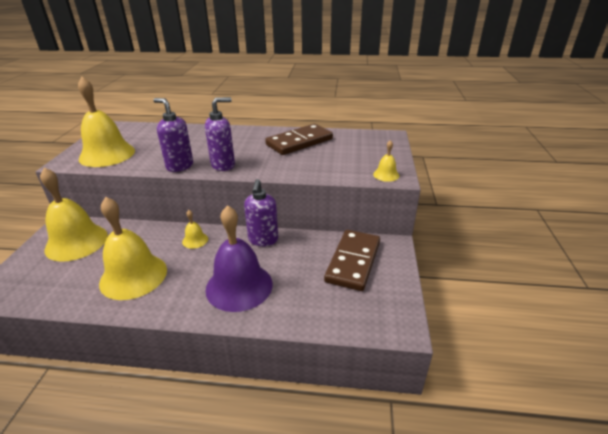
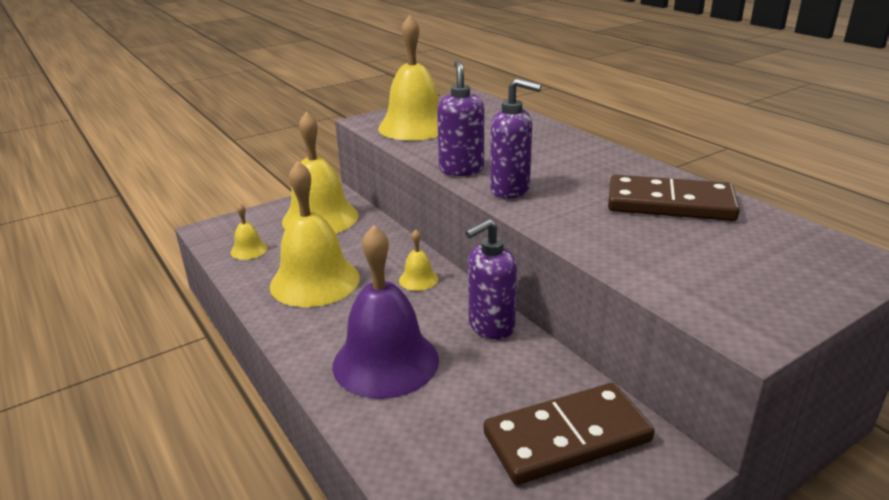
camera: 50 degrees right, 5 degrees down
yellow bell [373,140,399,182] -> yellow bell moved to [231,203,268,260]

